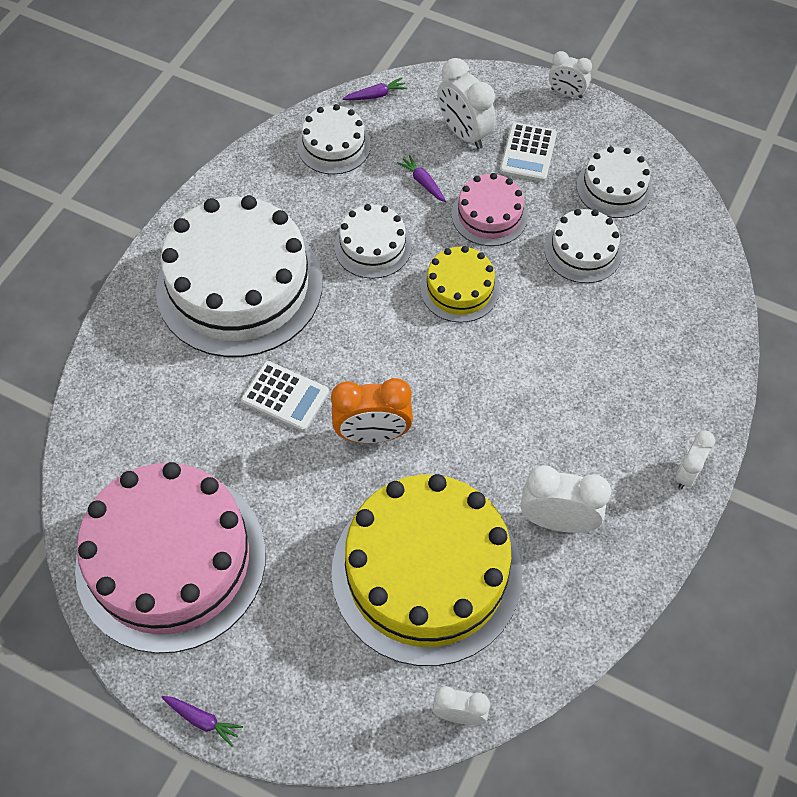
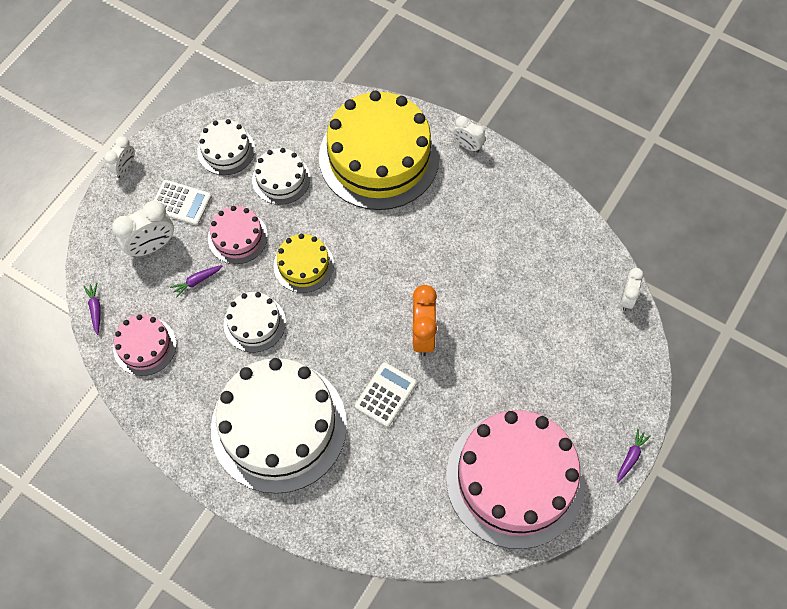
camera: 85 degrees left, 5 degrees up
white cake [297,104,371,174] -> pink cake [113,314,176,376]
yellow cake [332,474,522,666] -> yellow cake moved to [319,91,440,210]
white clock [521,465,611,533] -> none

